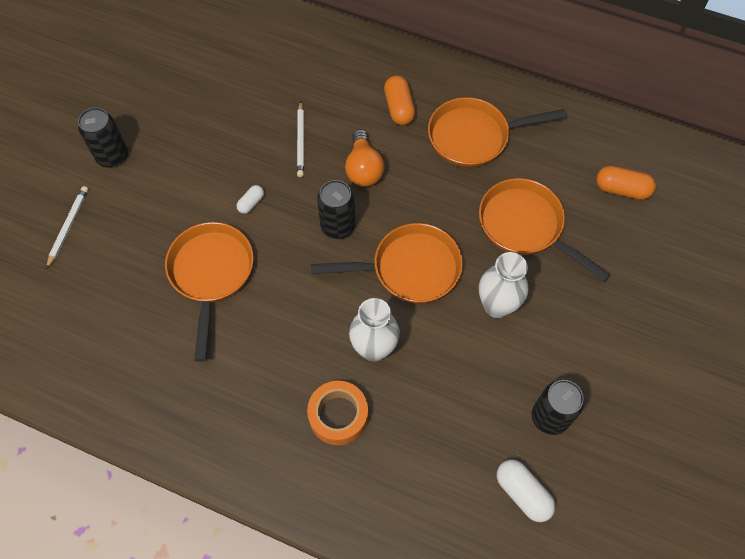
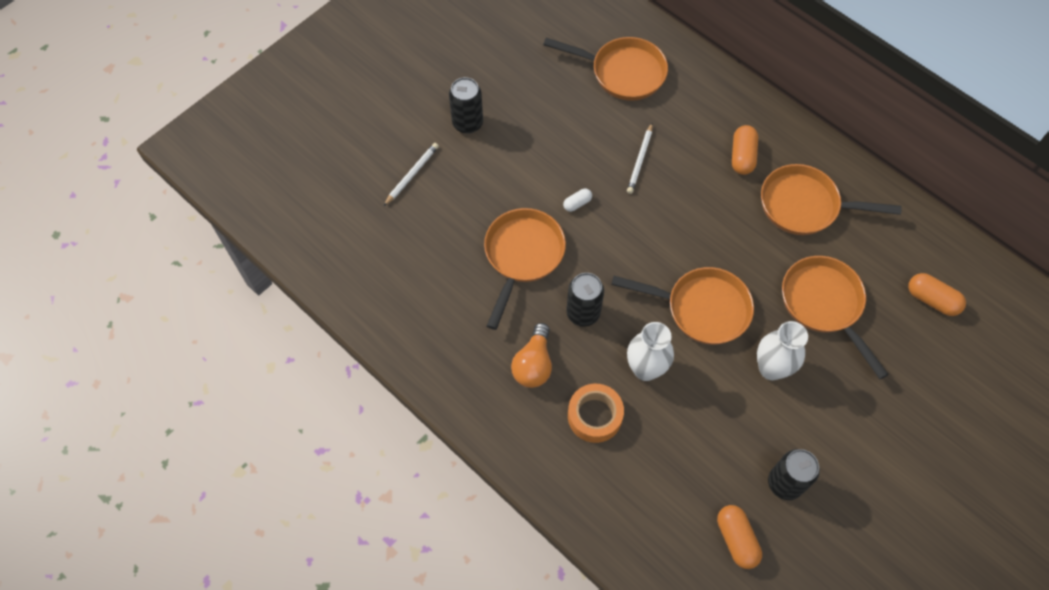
camera: 20 degrees right, 0 degrees up
black can [317,180,355,239] -> black can moved to [566,273,604,327]
orange light bulb [345,129,384,187] -> orange light bulb moved to [511,323,552,388]
white capsule [497,459,555,522] -> orange capsule [717,505,762,569]
none -> orange pan [543,37,668,101]

